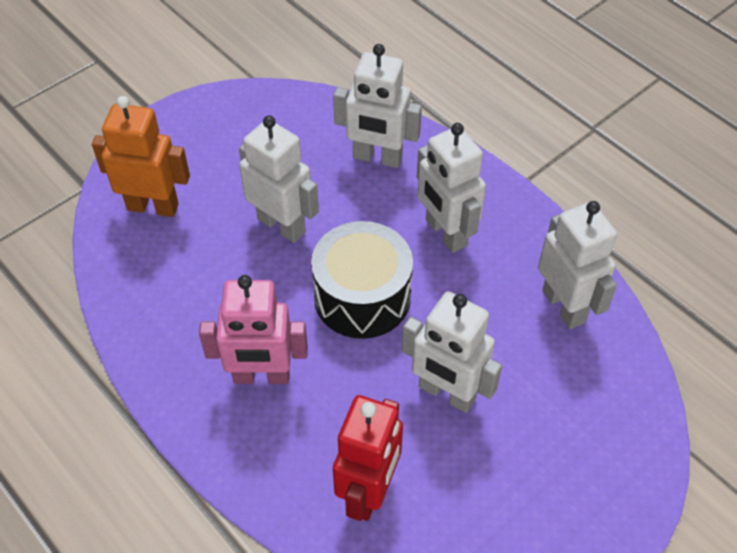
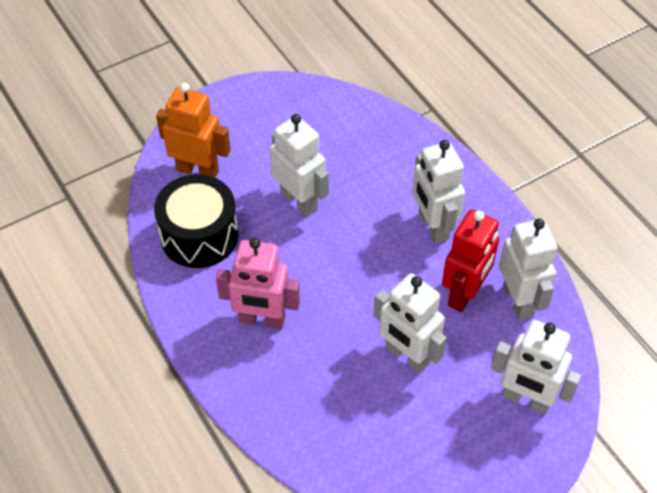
camera: 10 degrees right, 0 degrees up
black drum [311,221,413,339] -> black drum moved to [154,174,239,268]
white robot [333,44,422,168] -> white robot moved to [491,320,581,415]
red robot [333,395,403,521] -> red robot moved to [442,209,499,312]

